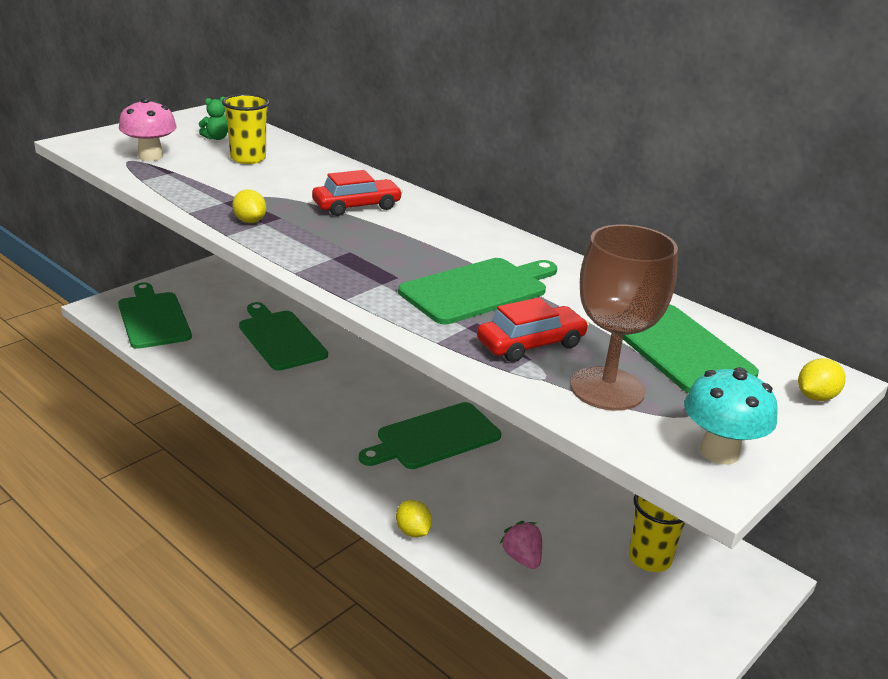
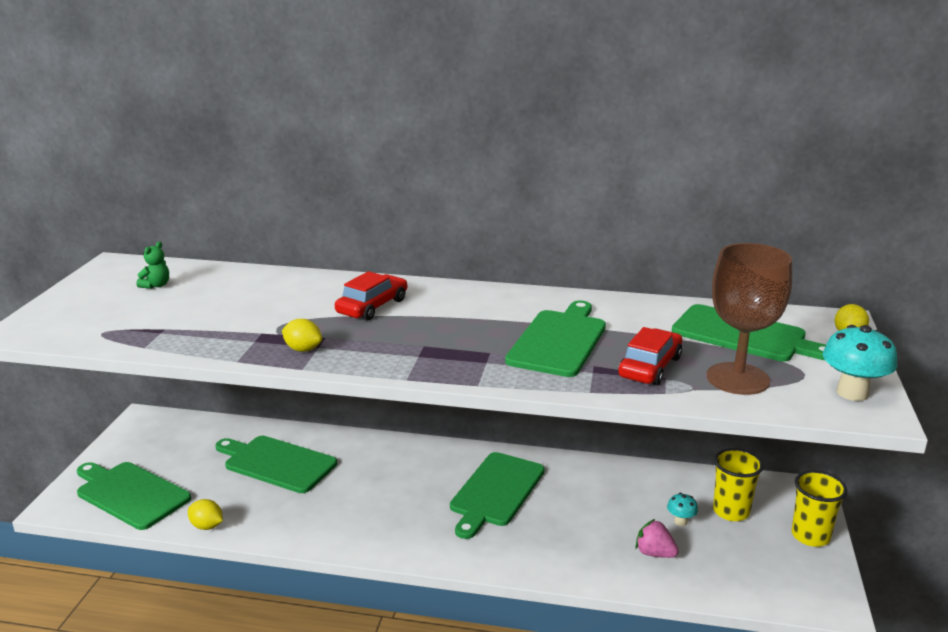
camera: 30 degrees left, 5 degrees down
pink mushroom [119,98,177,161] -> none
yellow cup [222,94,270,164] -> yellow cup moved to [792,471,847,547]
yellow lemon [396,500,432,537] -> yellow lemon moved to [188,499,223,530]
none -> turquoise mushroom [667,493,698,526]

